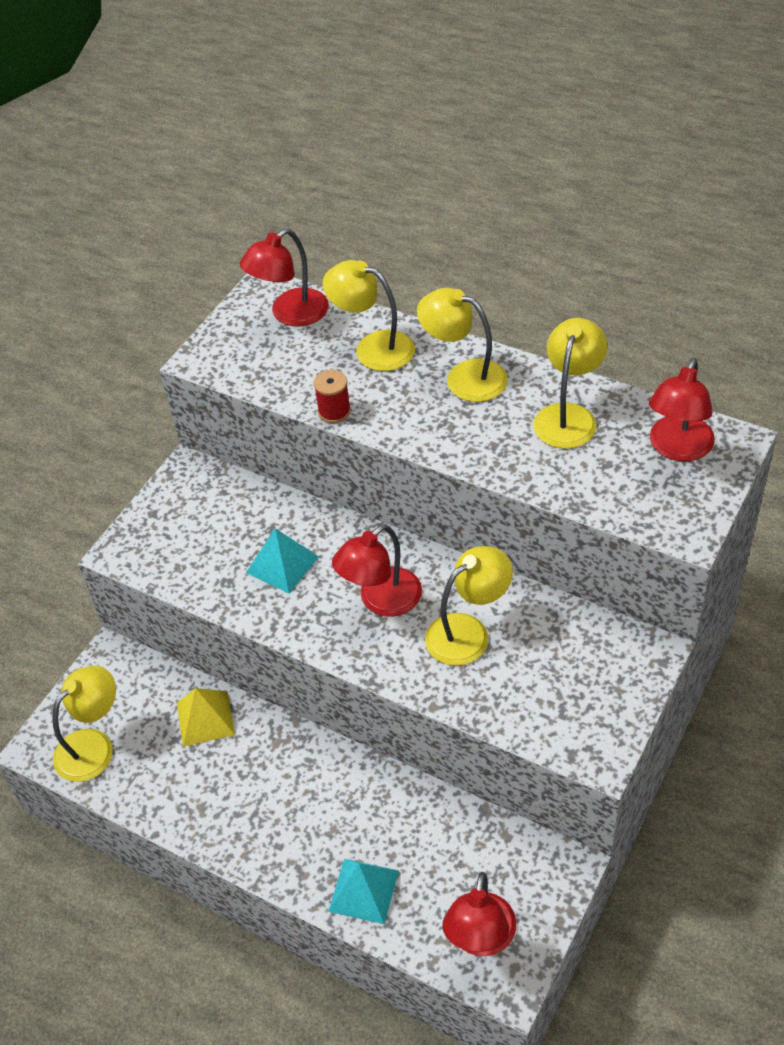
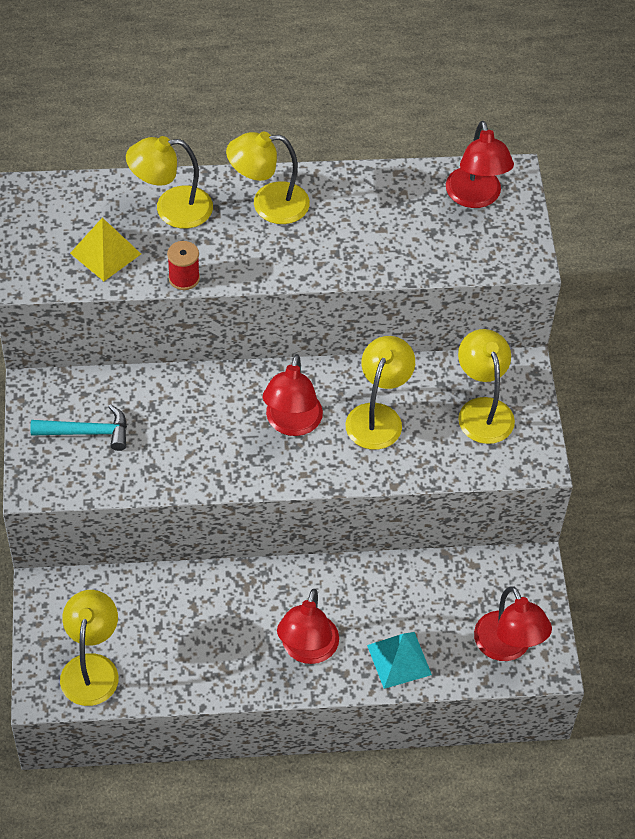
camera: 40 degrees left, 5 degrees up
yellow pyramid [177,688,235,747] -> yellow pyramid moved to [70,218,141,281]
red lamp [240,229,329,327] -> red lamp moved to [277,589,339,664]
turquoise pyramid [246,528,319,593] -> none
yellow lamp [533,318,608,449] -> yellow lamp moved to [458,329,515,444]
none -> turquoise hammer [30,404,127,451]

